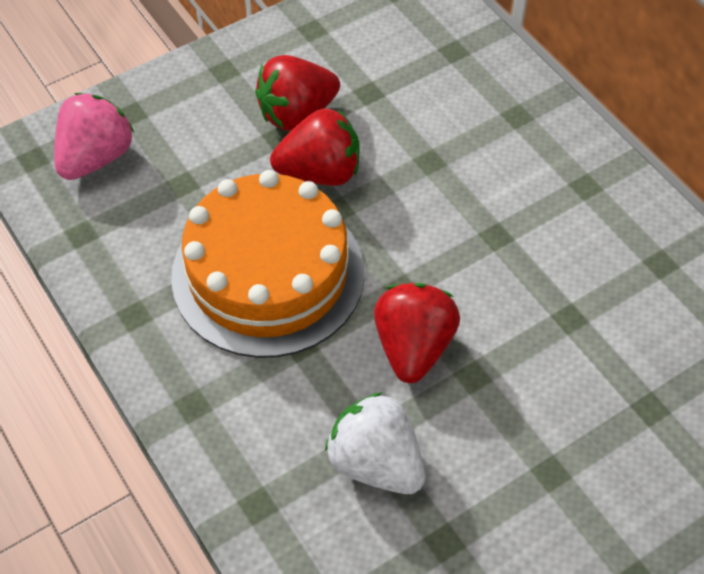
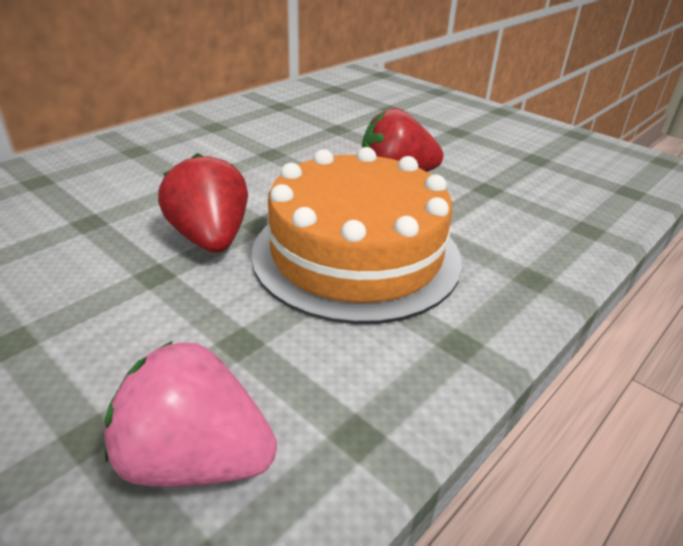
camera: 105 degrees left, 20 degrees down
red strawberry [255,55,340,131] -> none
white strawberry [325,392,425,494] -> none

